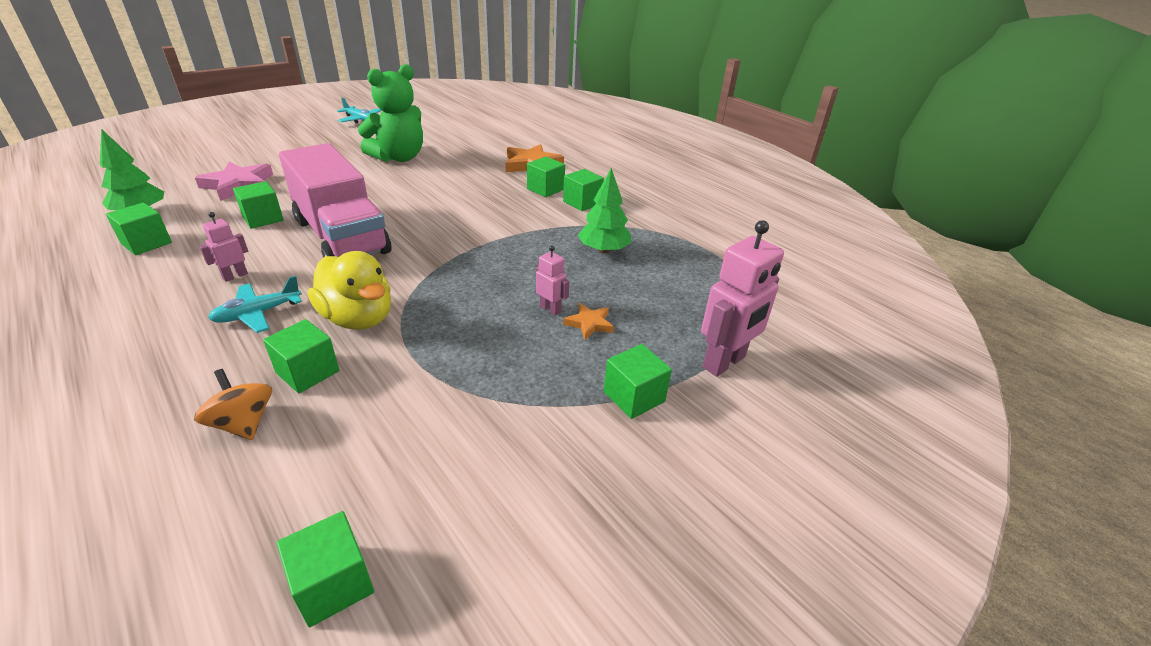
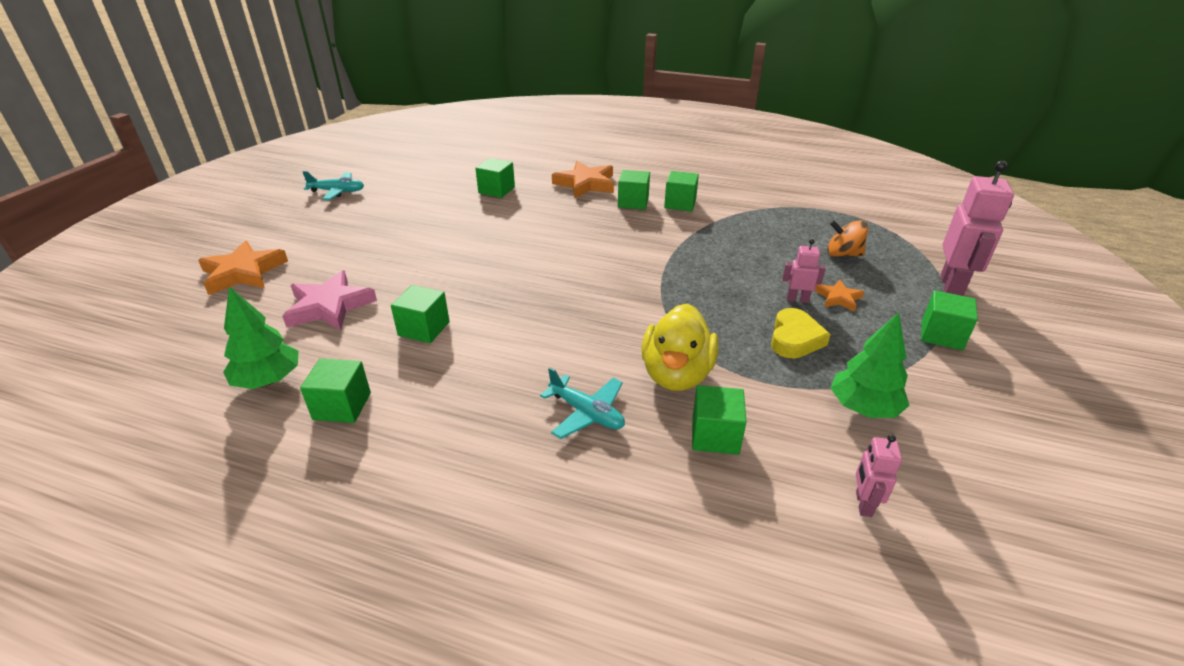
camera: 30 degrees left, 0 degrees up
orange spinning top [194,369,272,440] -> orange spinning top moved to [827,220,868,257]
pink robot [199,212,248,282] -> pink robot moved to [856,434,902,517]
turquoise plane [208,276,302,333] -> turquoise plane turned 75 degrees counterclockwise [540,367,625,439]
green cube [277,511,374,627] -> green cube moved to [475,158,515,198]
pink truck [279,143,391,258] -> none
yellow duck [308,251,391,330] -> yellow duck turned 90 degrees clockwise [641,303,719,391]
green teddy bear [358,64,423,162] -> none
green tree [578,168,631,254] -> green tree moved to [831,312,909,418]
none -> orange star [198,241,288,295]
none -> yellow heart [771,308,831,358]

